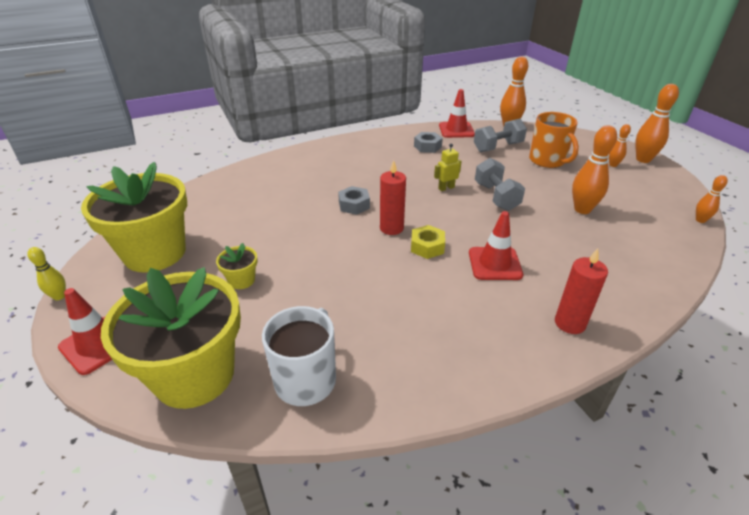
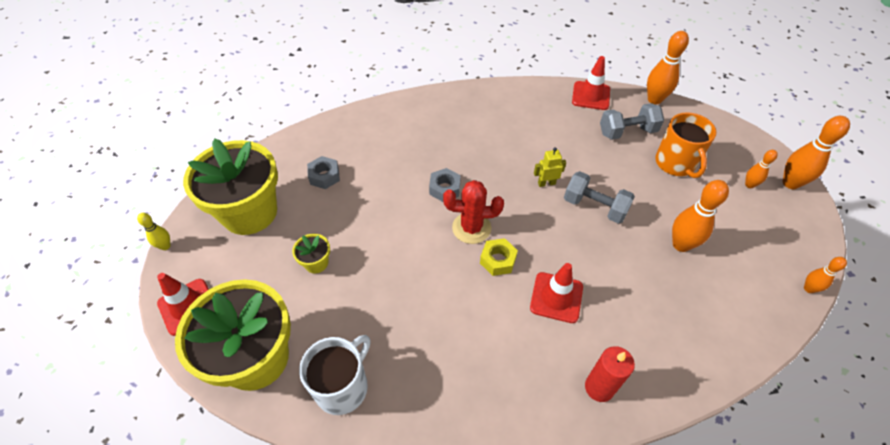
camera: 15 degrees right, 15 degrees up
red candle [380,160,406,235] -> red cactus [443,180,504,244]
grey nut [414,132,443,153] -> grey nut moved to [307,156,340,189]
grey dumbbell [475,158,525,211] -> grey dumbbell turned 60 degrees counterclockwise [564,171,635,224]

